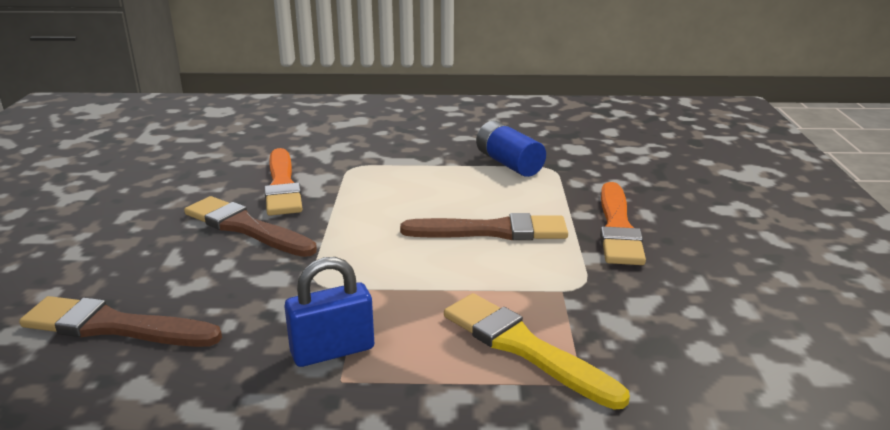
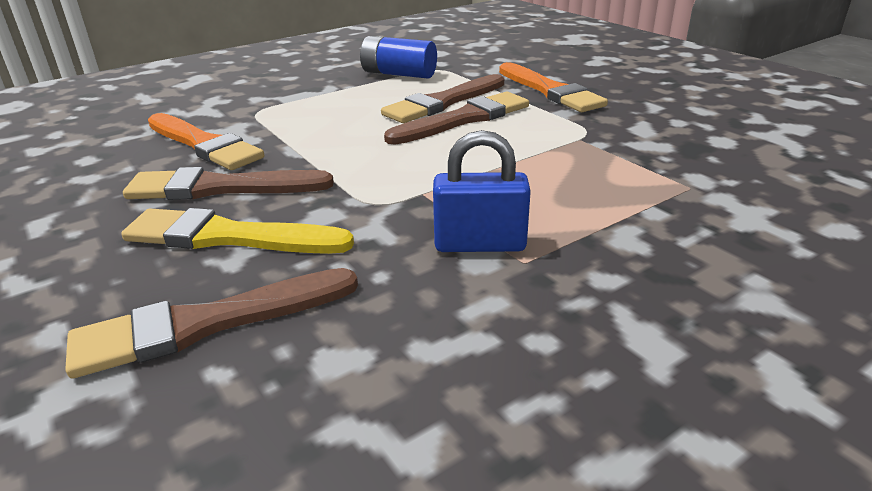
camera: 35 degrees left, 5 degrees up
blue padlock [284,257,374,367] -> blue padlock turned 60 degrees clockwise [433,130,531,252]
yellow brush [444,293,630,409] -> yellow brush moved to [121,208,354,254]
none -> brown brush [381,74,504,123]

